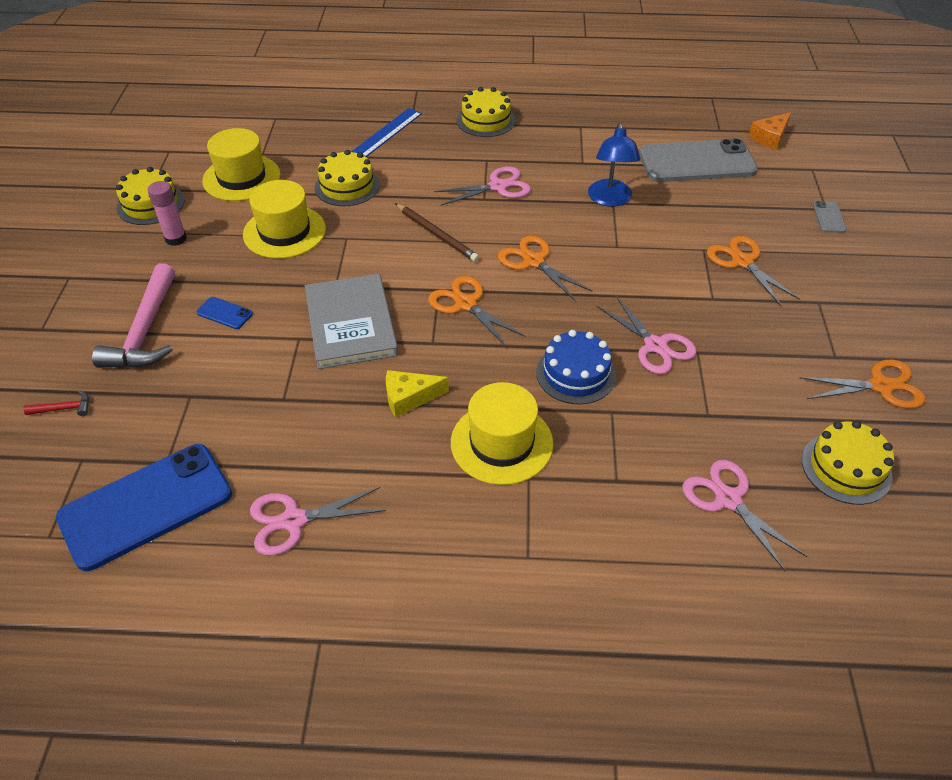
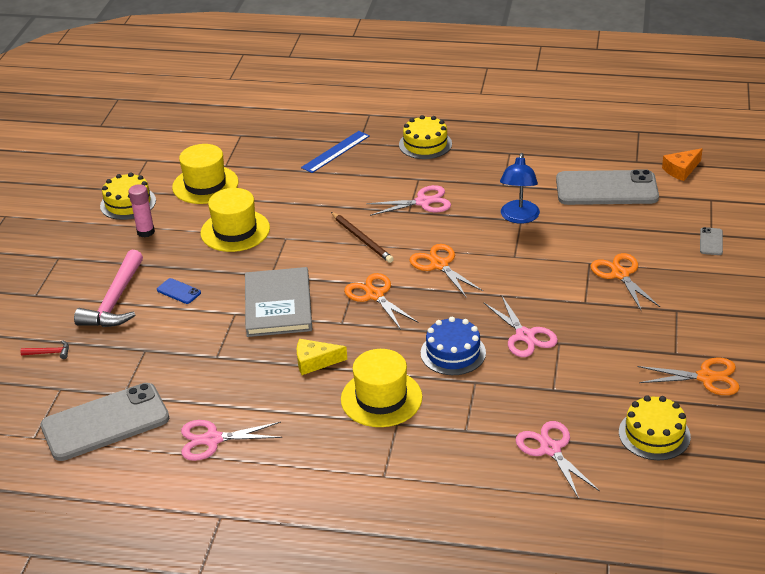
camera: 10 degrees right, 10 degrees down
blue phone [56,444,232,571] -> grey phone [40,383,169,461]
yellow cake [315,150,379,206] -> none

